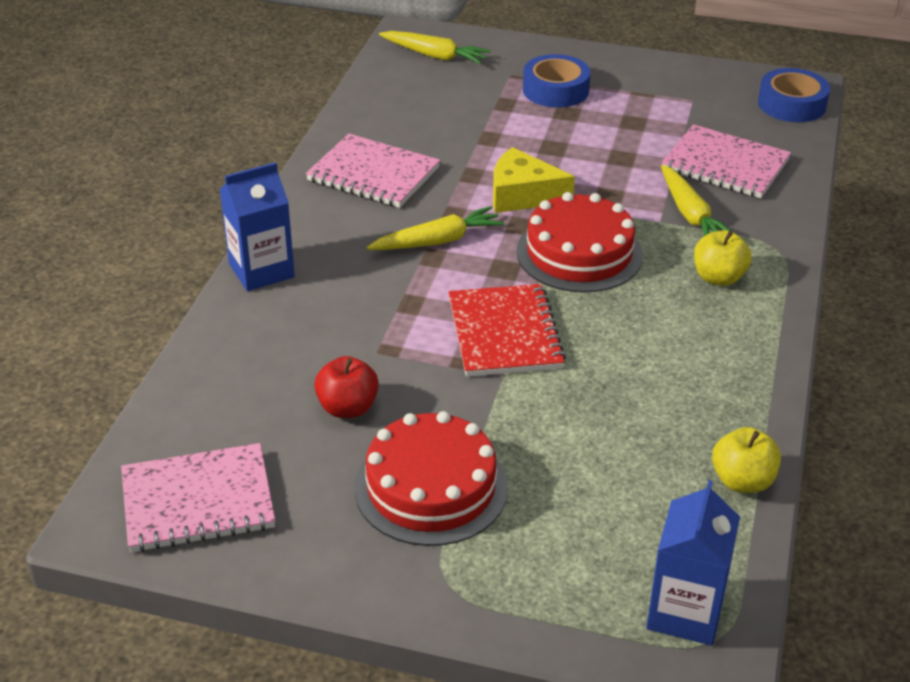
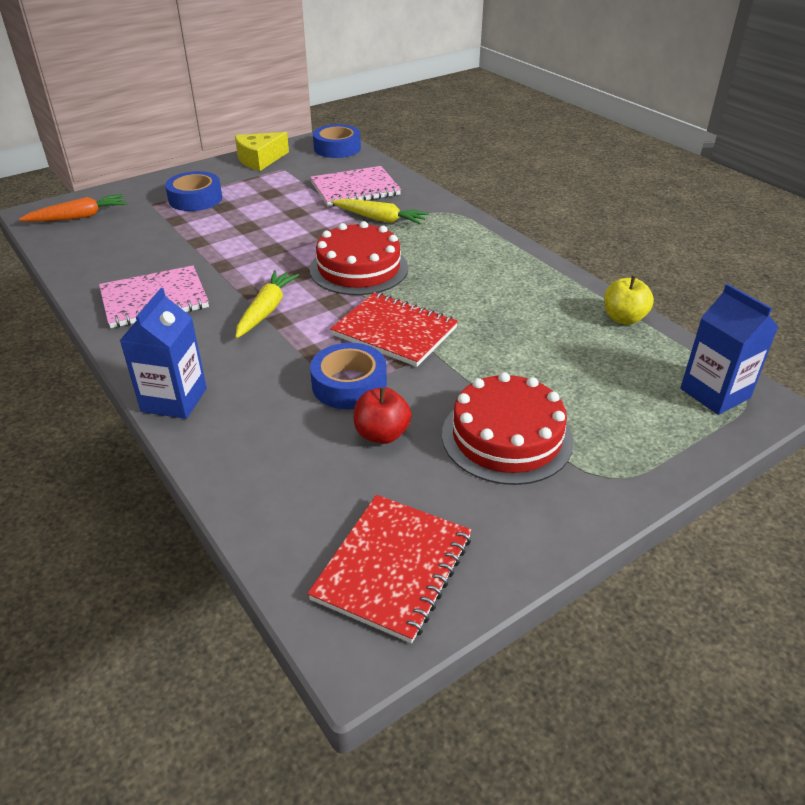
camera: 50 degrees left, 0 degrees up
pink notebook [121,443,275,552] -> red notebook [307,495,472,643]
yellow carrot [379,31,491,64] -> orange carrot [19,194,127,222]
yellow cheese [493,147,575,213] -> yellow cheese moved to [235,132,289,171]
yellow apple [694,230,752,286] -> none
none -> blue tape [310,343,387,409]

